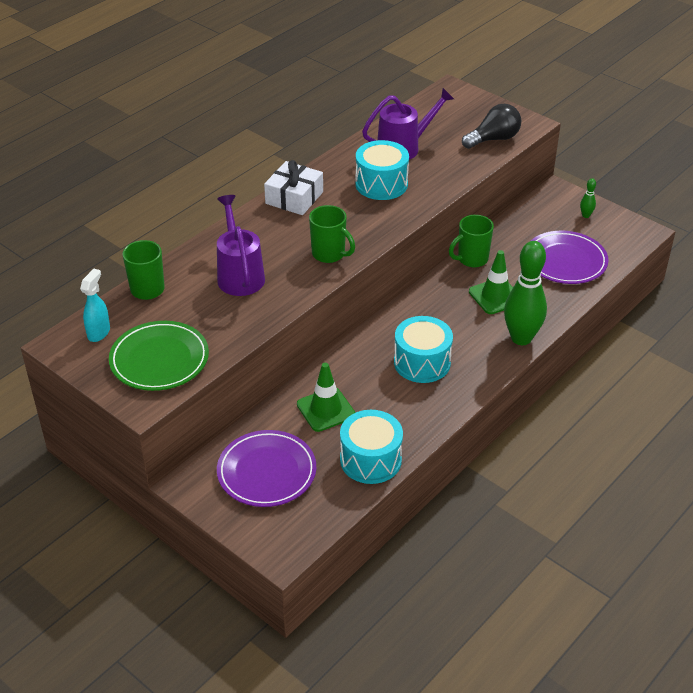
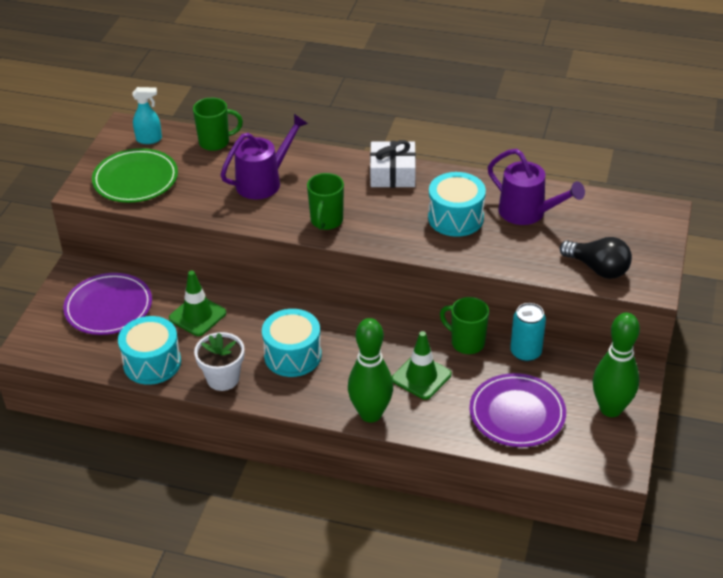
camera: 65 degrees right, 0 degrees up
green bowling pin [580,178,596,218] -> green bowling pin [593,313,640,417], size x2.43
none -> white flower pot [194,332,244,391]
none -> turquoise can [510,303,546,362]

